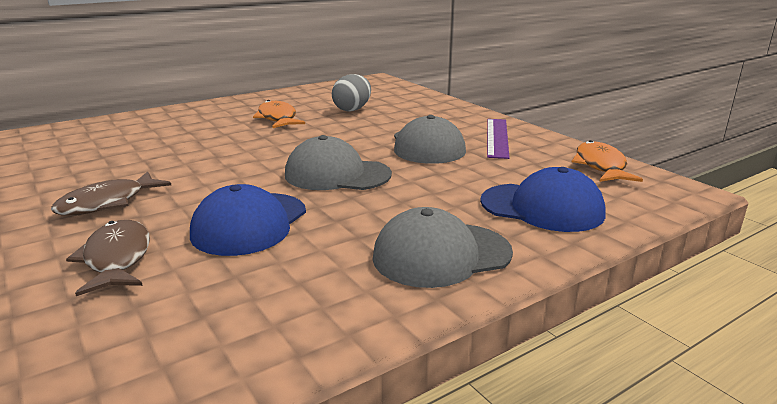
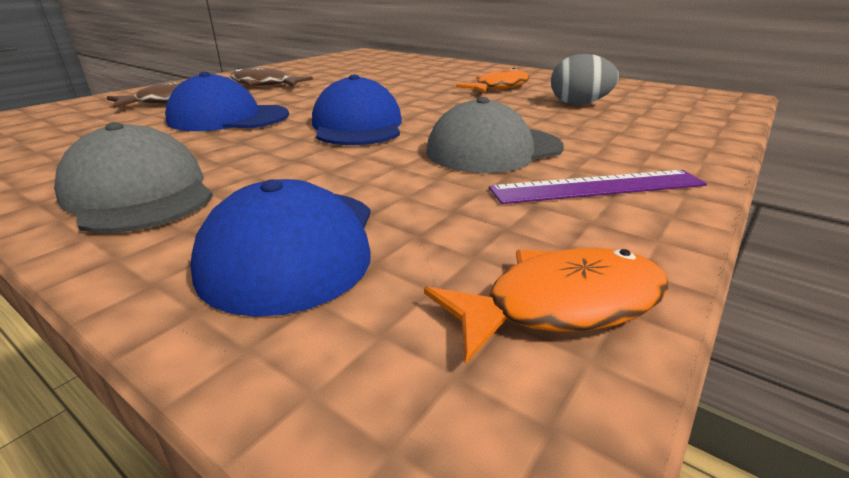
camera: 70 degrees right, 5 degrees up
grey cap [285,135,392,190] -> blue cap [312,74,402,145]

